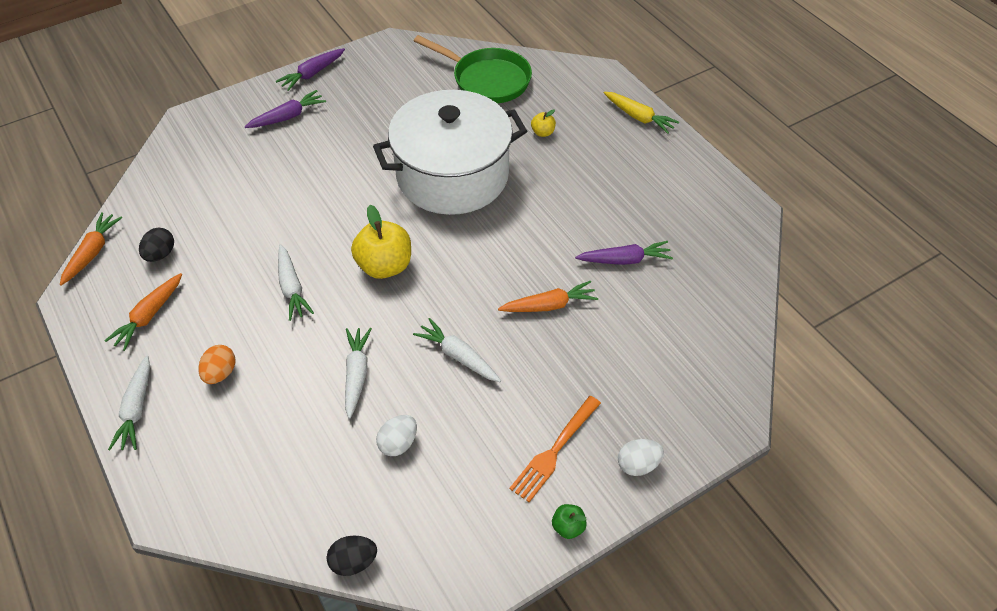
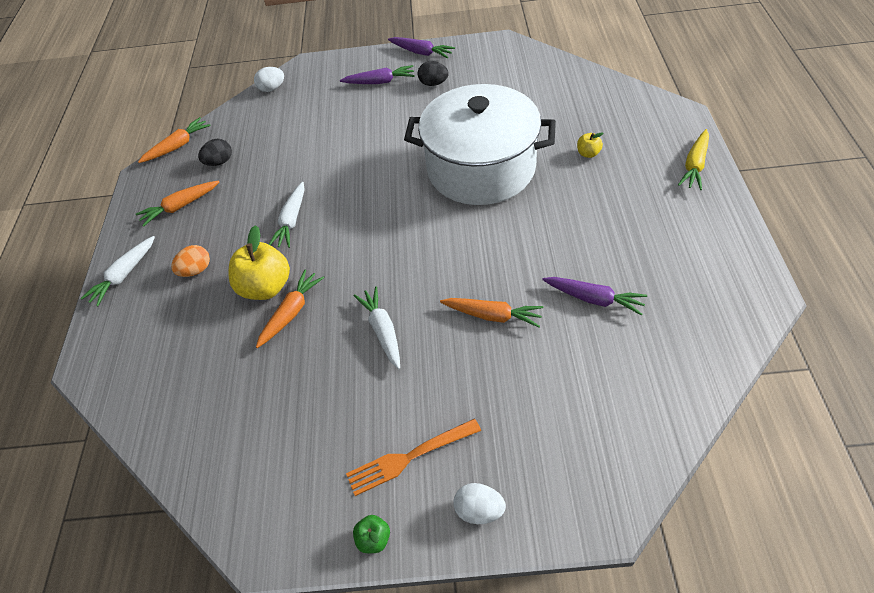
camera: 35 degrees right, 0 degrees up
purple carrot [276,48,345,91] -> purple carrot turned 135 degrees counterclockwise [388,37,455,58]
black egg [327,535,377,576] -> black egg moved to [418,61,449,86]
white carrot [345,328,372,419] -> orange carrot [256,269,325,348]
yellow apple [351,205,411,279] -> yellow apple moved to [229,225,290,300]
white egg [376,415,417,456] -> white egg moved to [254,67,284,92]
green pan [414,35,532,103] -> none
yellow carrot [604,92,679,134] -> yellow carrot turned 45 degrees clockwise [678,129,709,190]

